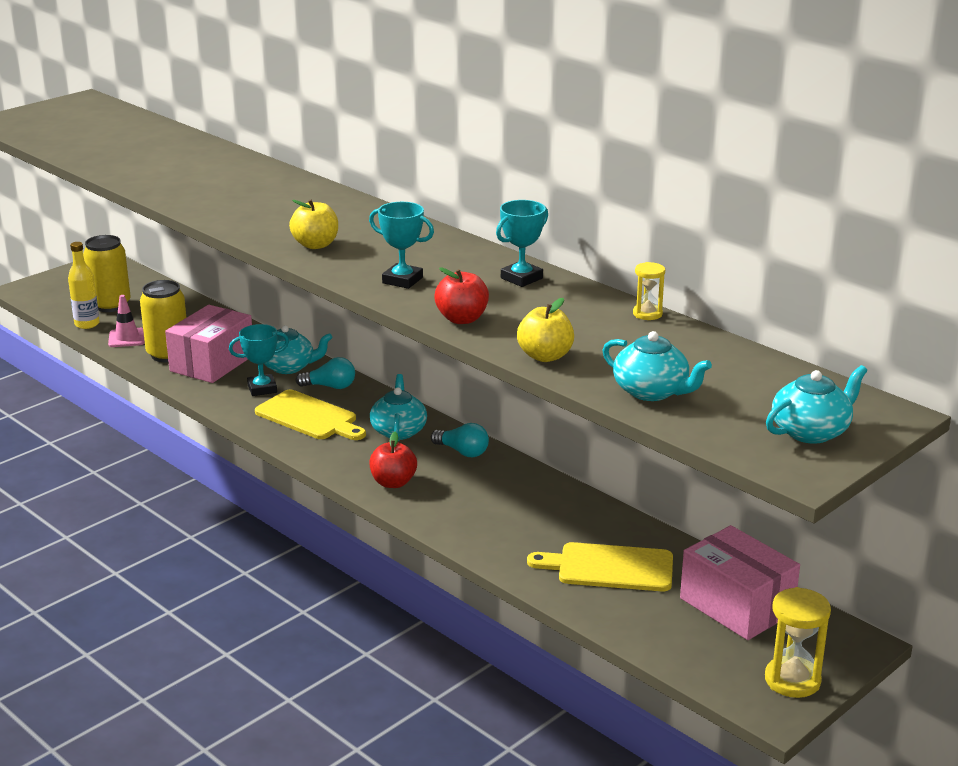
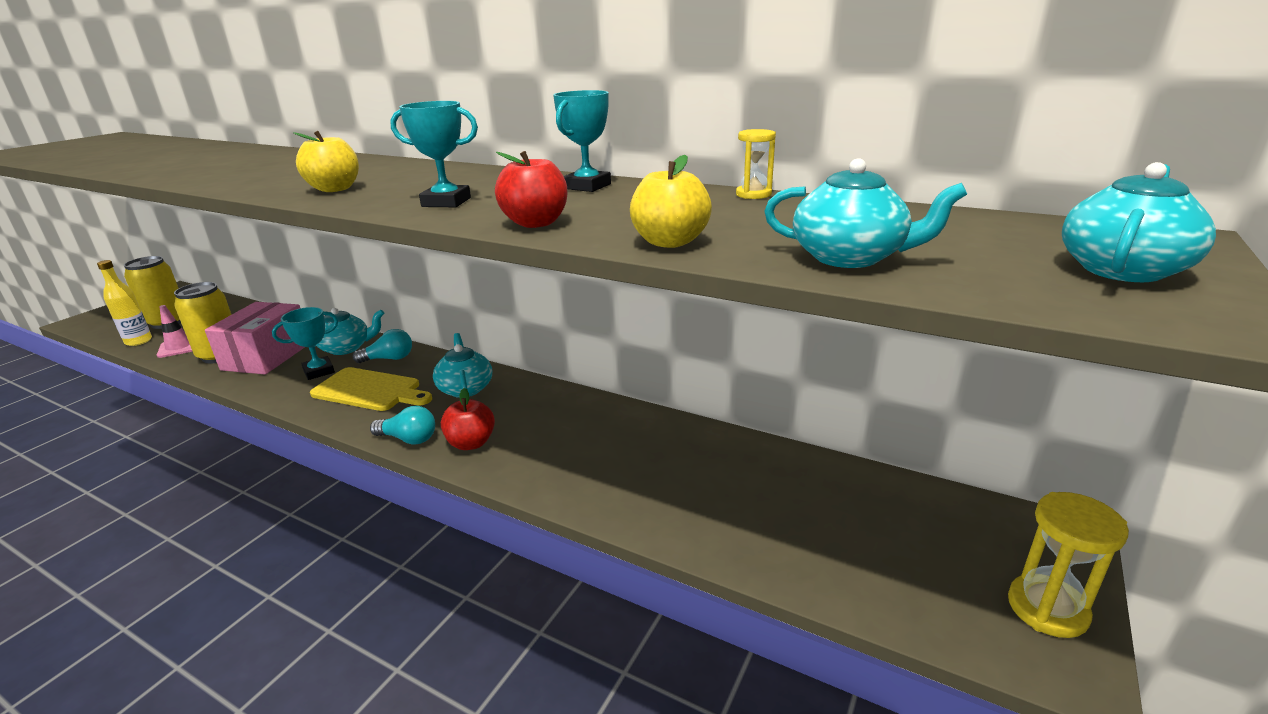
camera: 15 degrees left, 0 degrees up
turquoise light bulb [431,423,489,457] -> turquoise light bulb moved to [370,406,435,445]
yellow cutting board [527,542,673,591] -> none
pink box [680,525,800,640] -> none

